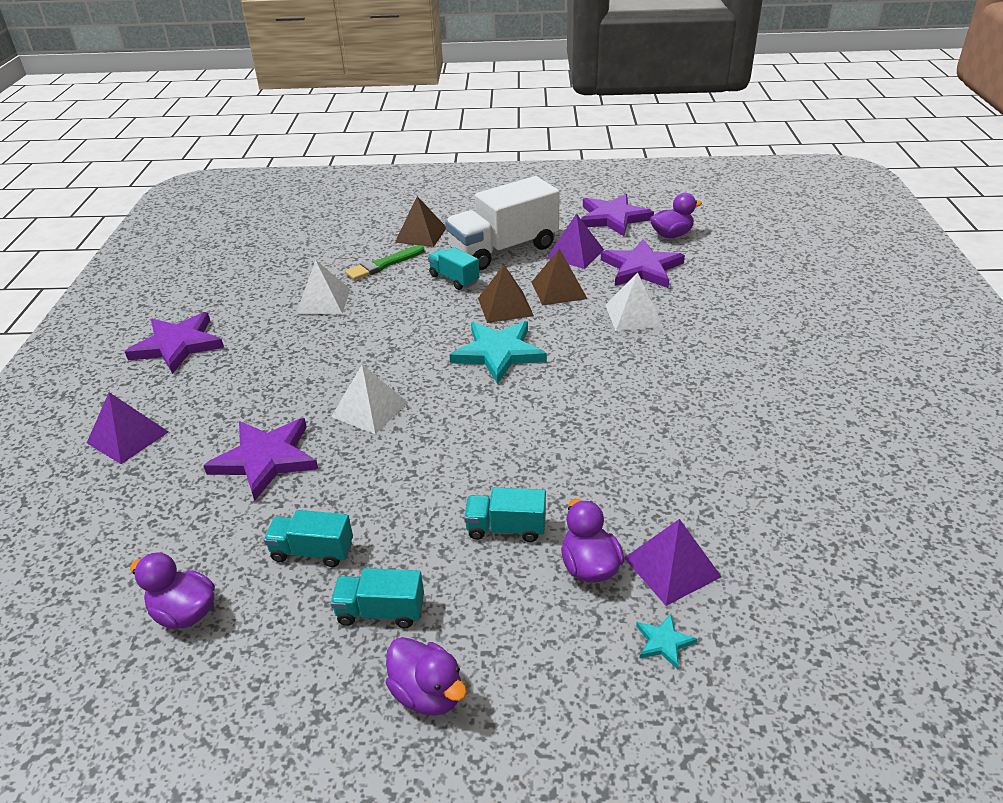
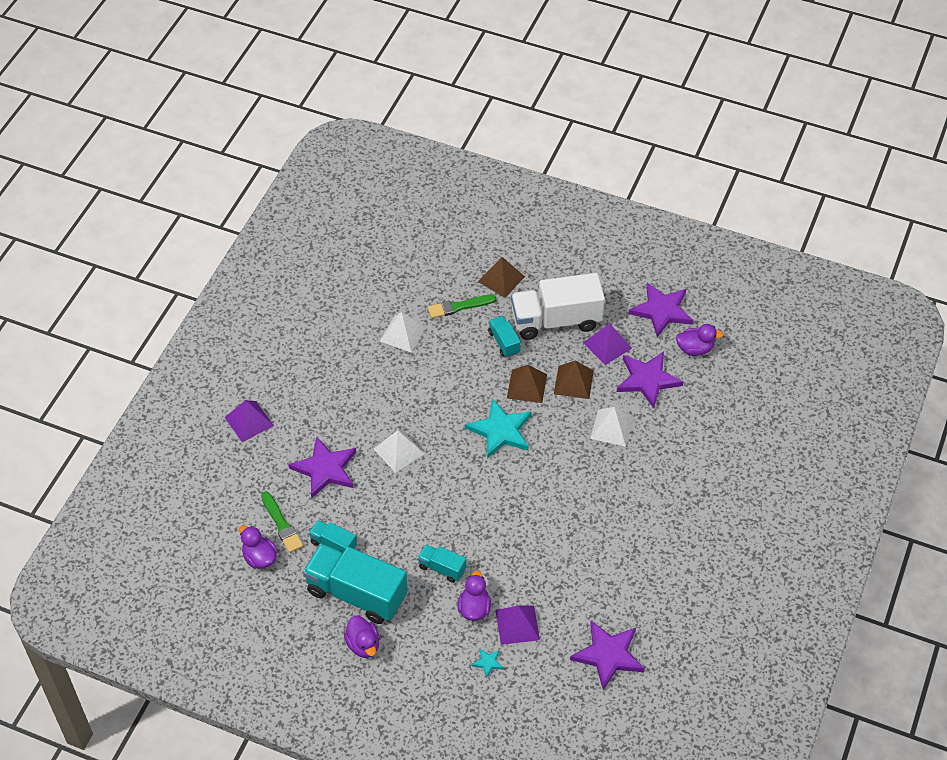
camera: 20 degrees right, 15 degrees up
purple star [125,312,224,374] -> purple star moved to [570,621,645,690]
turquoise truck [330,568,424,628] -> turquoise truck [303,544,408,624], size x2.09
none -> green brush [261,492,303,553]

